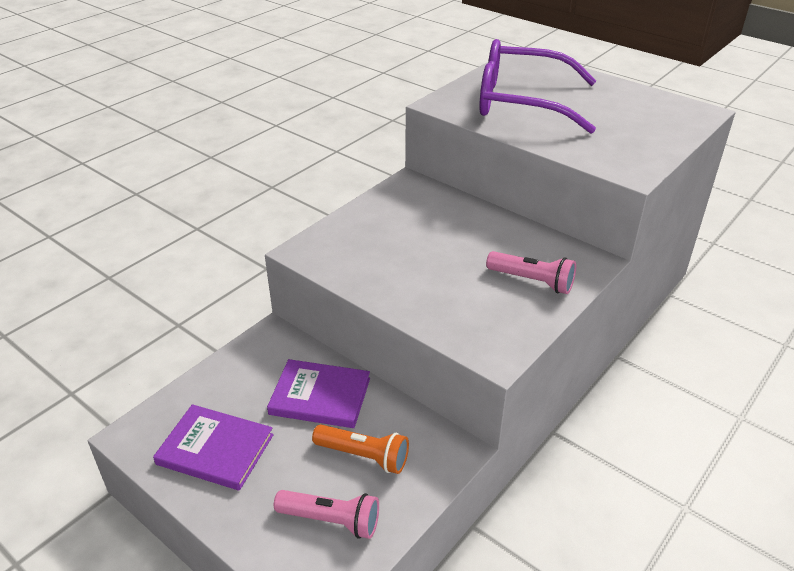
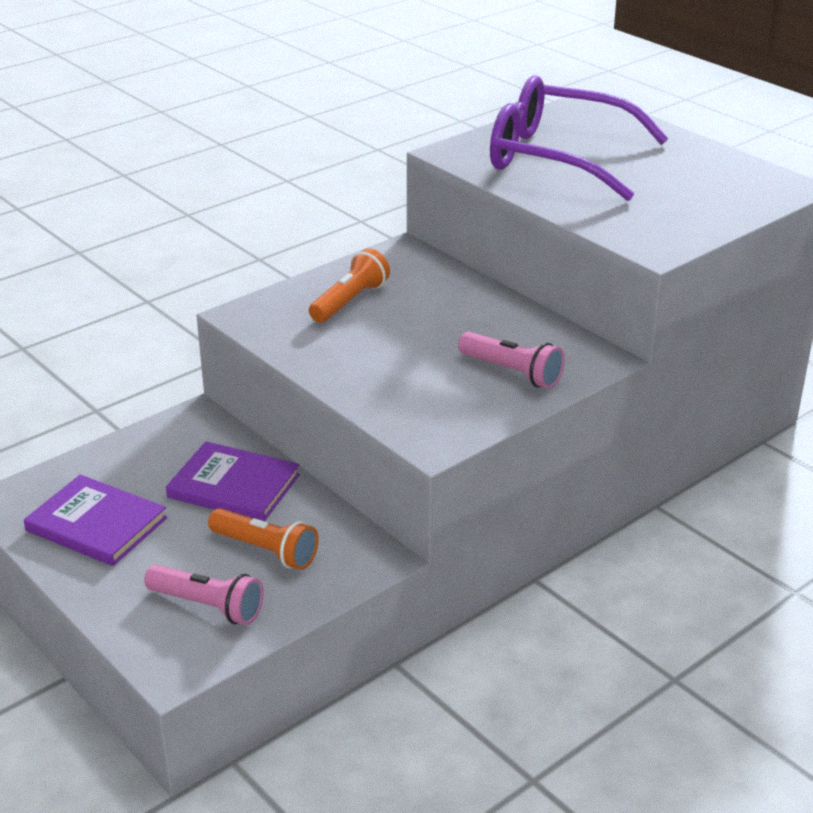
camera: 10 degrees right, 5 degrees down
none -> orange flashlight [309,248,390,323]

